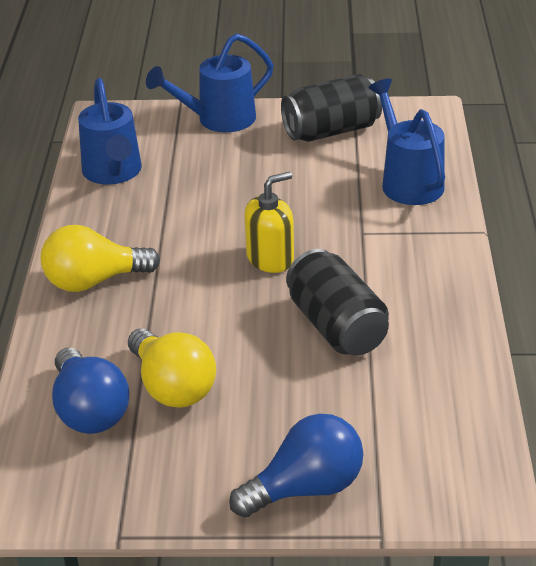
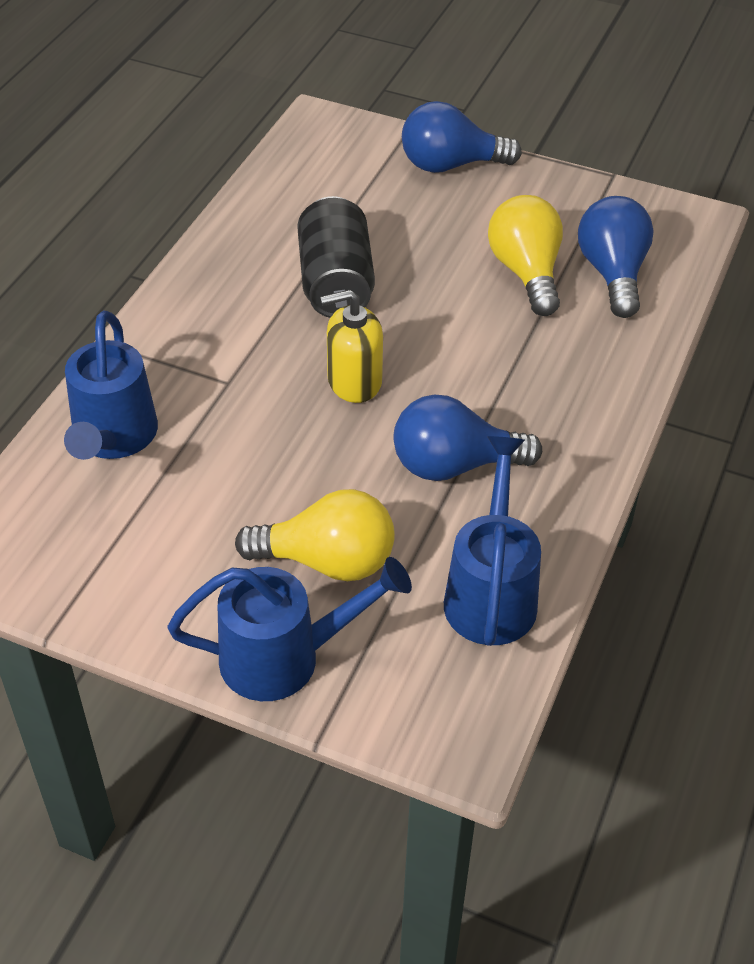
camera: 160 degrees left, 10 degrees up
yellow light bulb [41,225,160,292] -> yellow light bulb moved to [235,489,395,581]
black can [281,74,382,142] -> none
none -> blue light bulb [393,395,542,481]

